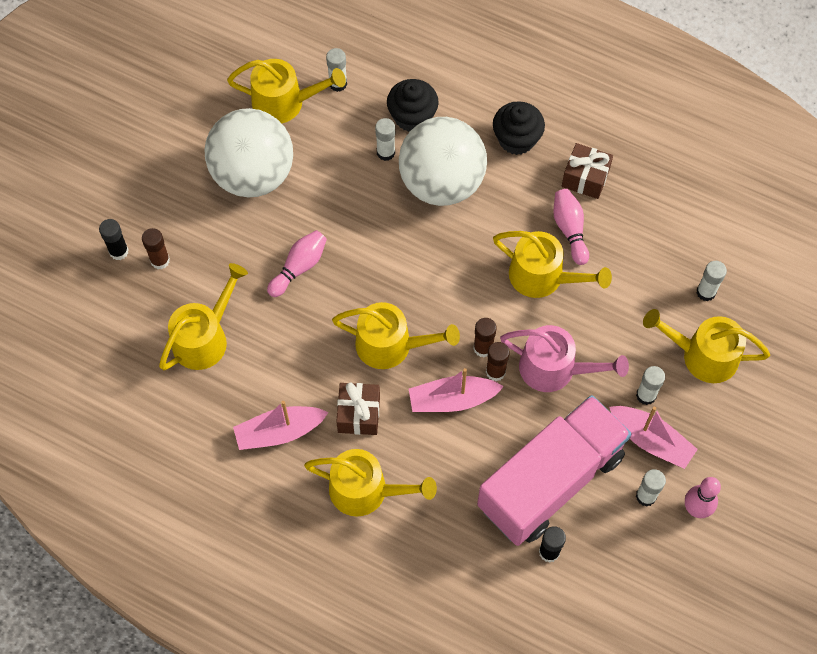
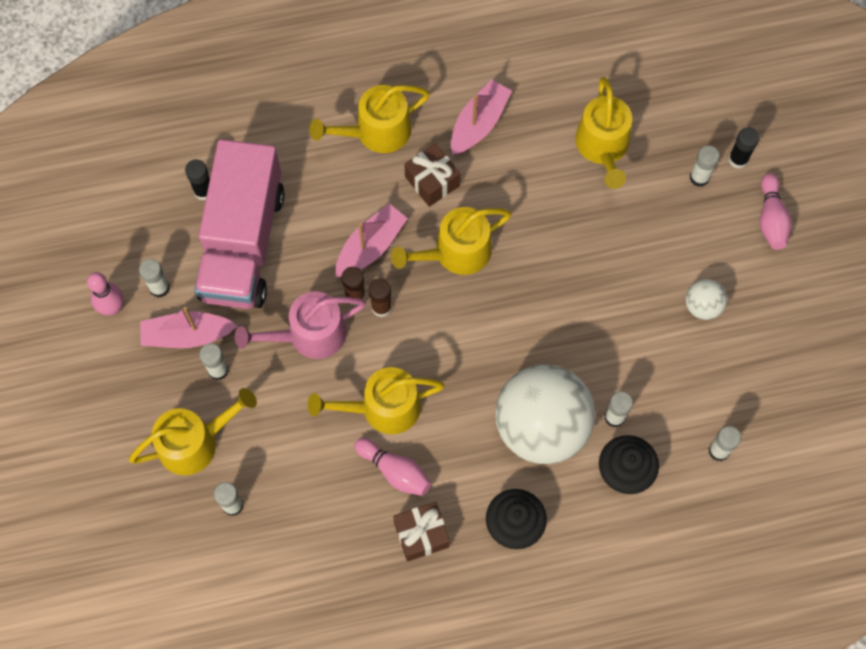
camera: 140 degrees right, 5 degrees up
brown glue stick [142,228,170,269] -> white glue stick [690,146,720,187]
white ball [204,108,293,197] -> white ball [686,279,727,320], size x0.43
yellow watering can [227,59,346,123] -> none
pink bowling pin [267,230,327,297] -> pink bowling pin moved to [760,173,792,250]

